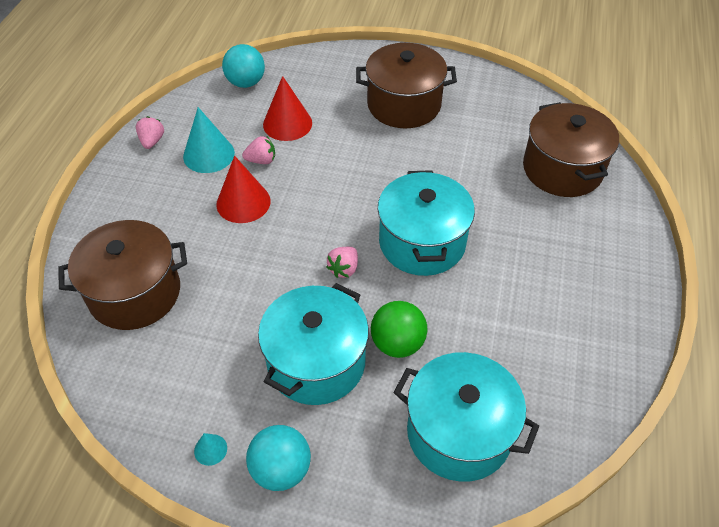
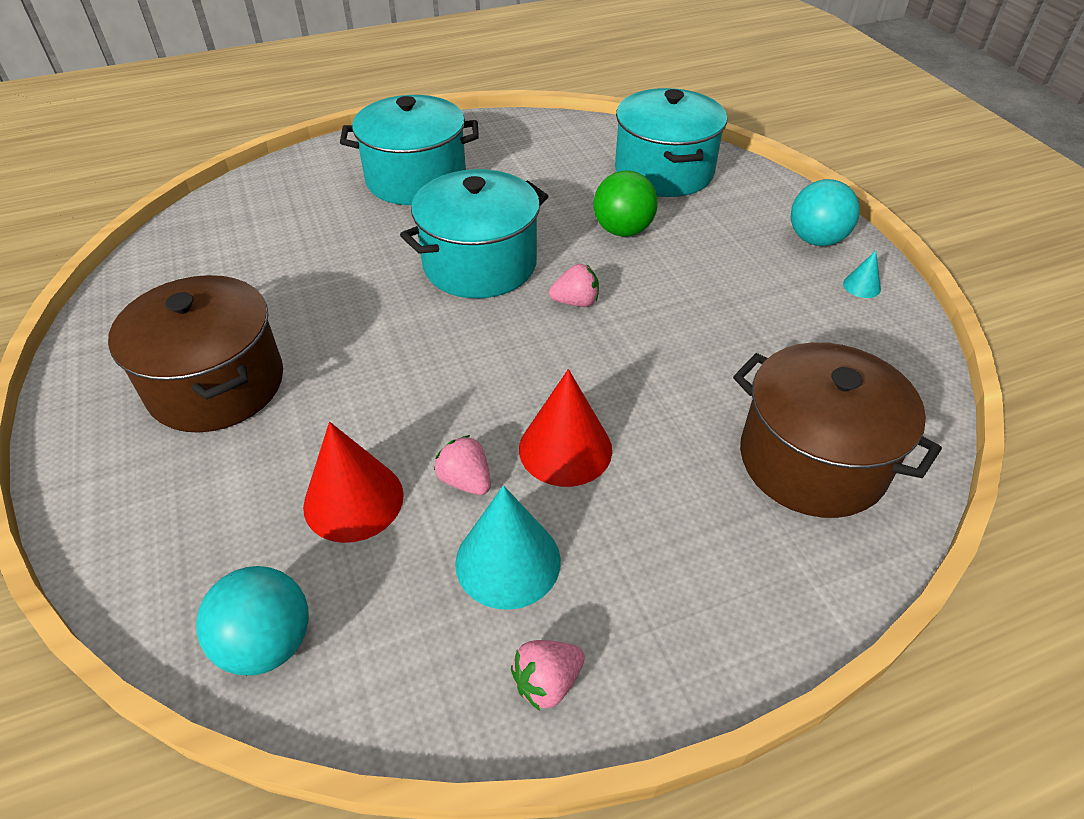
camera: 125 degrees left, 5 degrees down
turquoise pot [258,283,369,405] -> turquoise pot moved to [340,95,479,205]
brown pot [523,102,619,197] -> none

